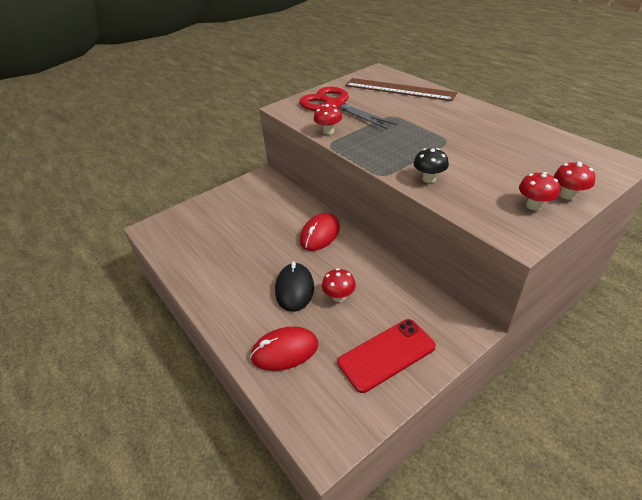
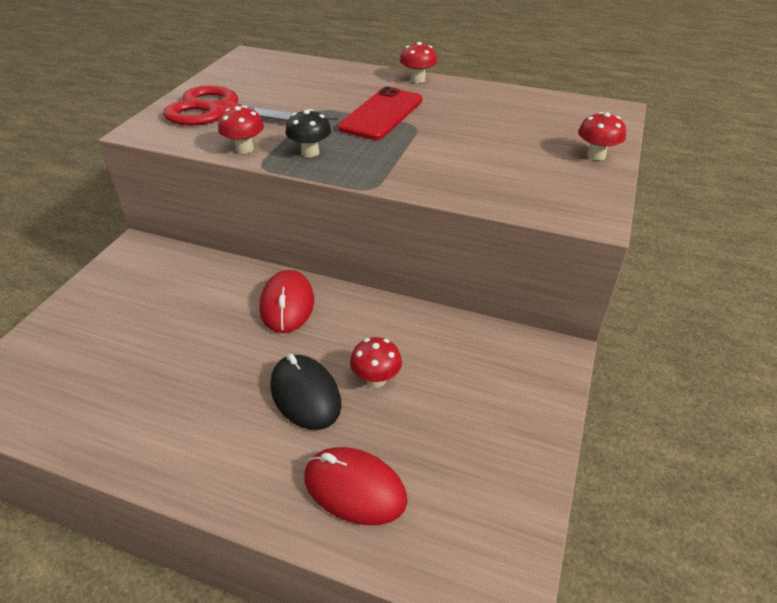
camera: 35 degrees left, 0 degrees up
red mouse [250,326,318,371] -> red mouse turned 75 degrees clockwise [305,447,408,525]
red phone [337,319,436,393] -> red phone moved to [338,87,423,140]
brown ruler [345,78,458,101] -> none
black mushroom [413,148,449,183] -> black mushroom moved to [285,109,331,157]
red mushroom [519,172,560,211] -> red mushroom moved to [400,42,437,83]

